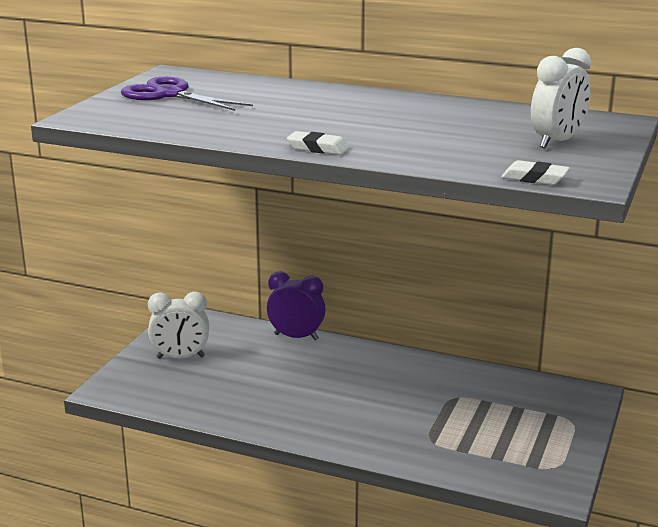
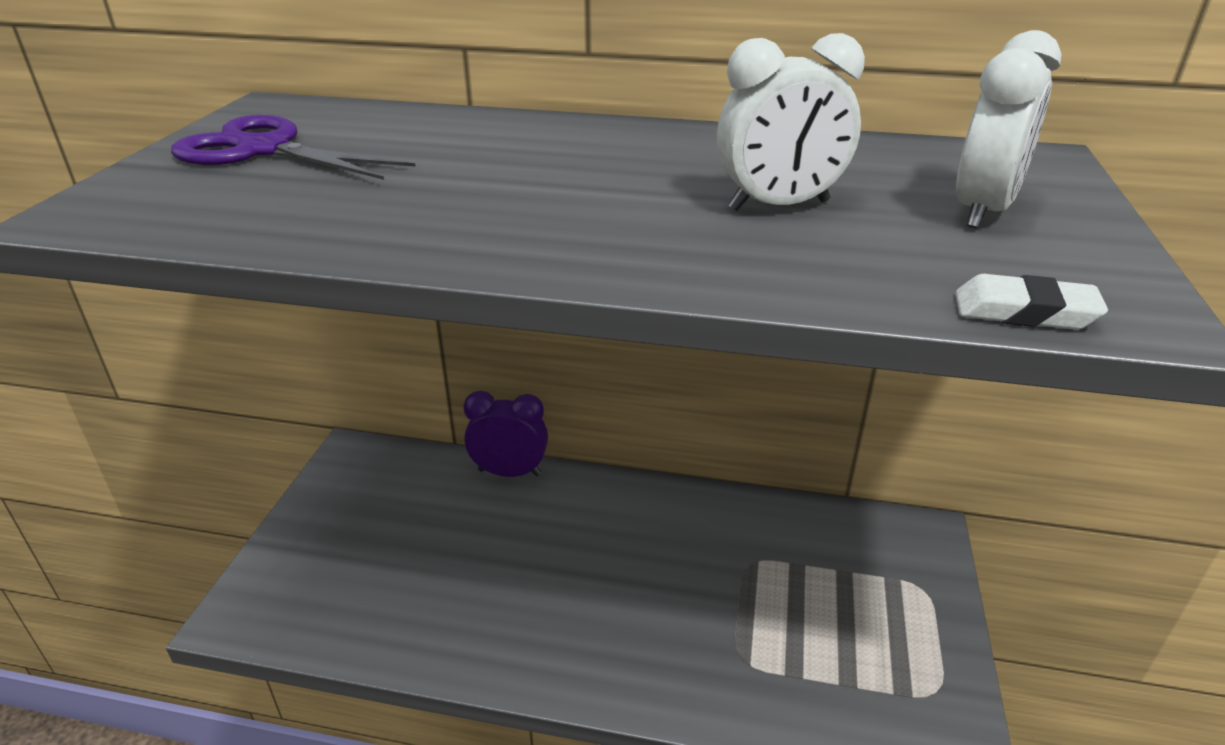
camera: 10 degrees left, 10 degrees up
white clock [148,292,209,359] -> white clock moved to [717,33,865,211]
white eraser [287,131,349,155] -> none

